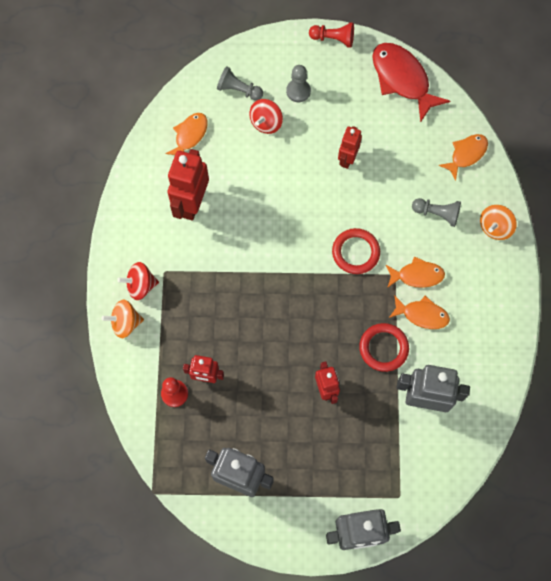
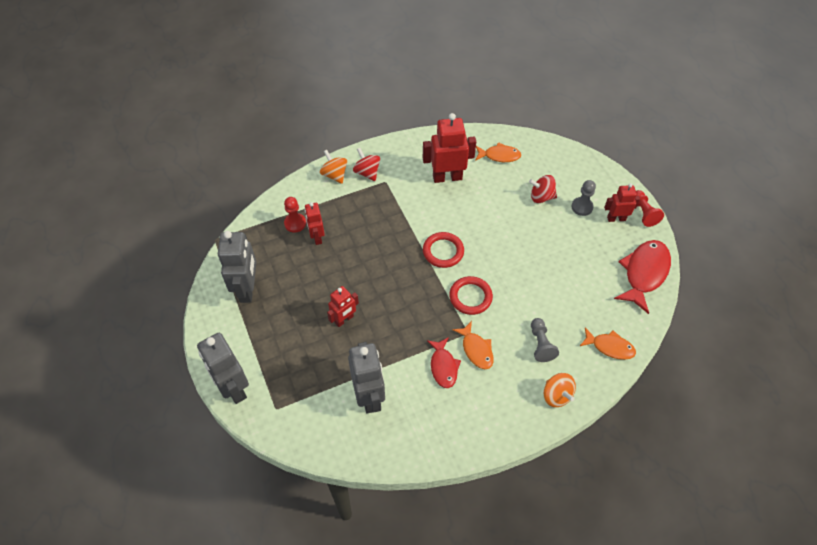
camera: 65 degrees right, 15 degrees down
grey pawn [217,66,263,101] -> none
red robot [338,126,362,169] -> red robot moved to [604,183,640,222]
red ring [359,323,409,372] -> red ring moved to [423,232,464,268]
orange fish [389,295,450,329] -> red fish [427,337,461,388]
orange spinning top [480,205,516,240] -> orange spinning top turned 135 degrees counterclockwise [544,373,576,407]

